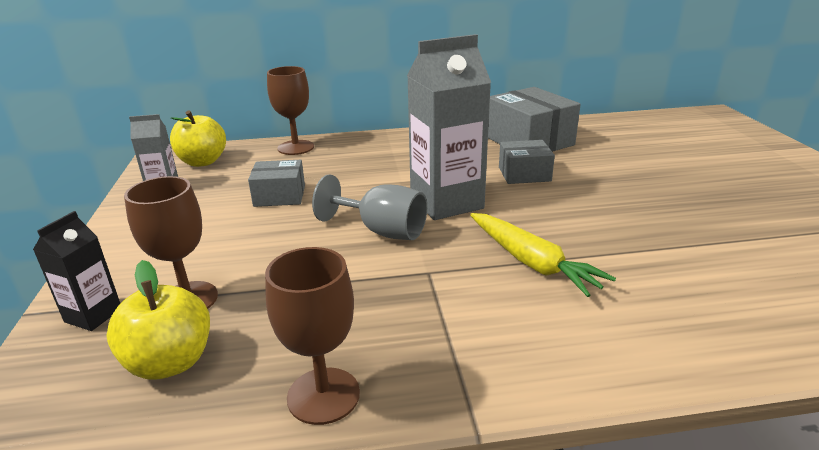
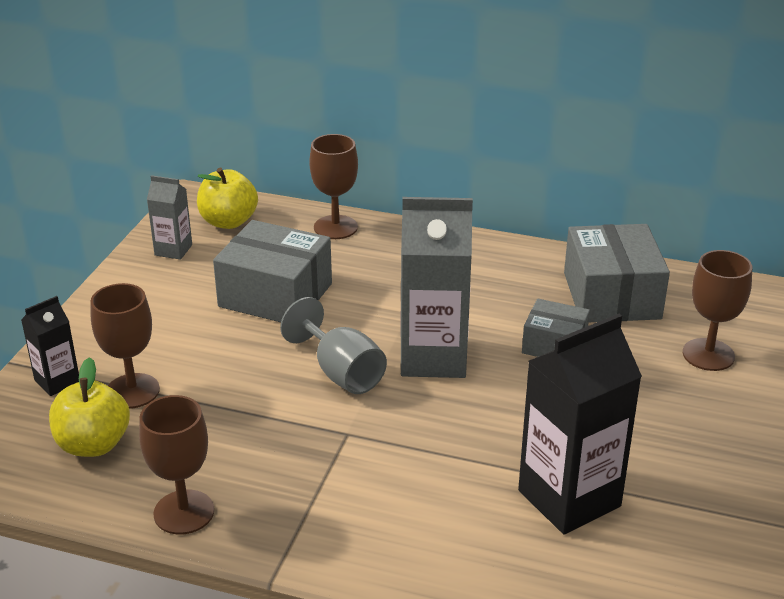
camera: 25 degrees right, 5 degrees up
grey box [248,160,305,207] -> grey box [213,220,332,322], size x1.72
yellow carrot [470,213,616,297] -> none
none -> black carton [518,314,642,535]
none -> brown goblet [683,250,752,371]

